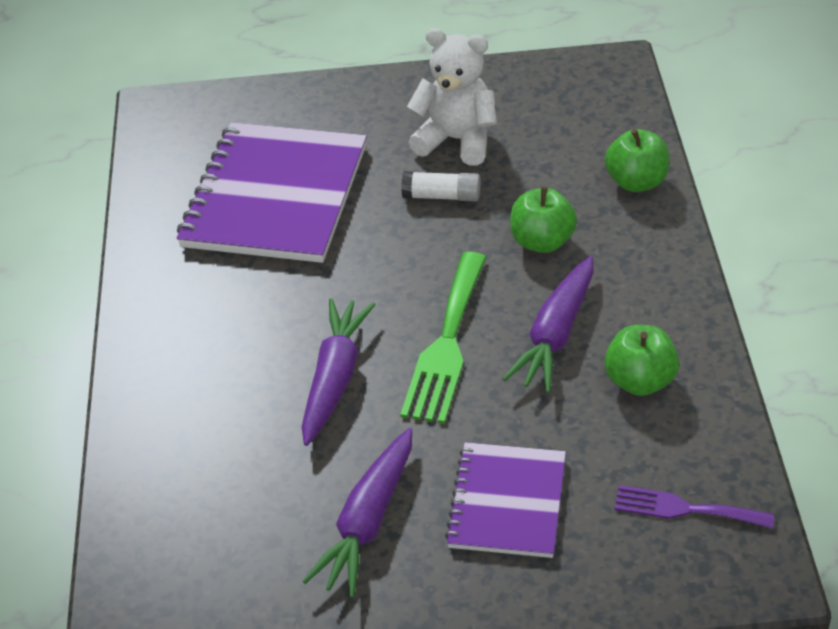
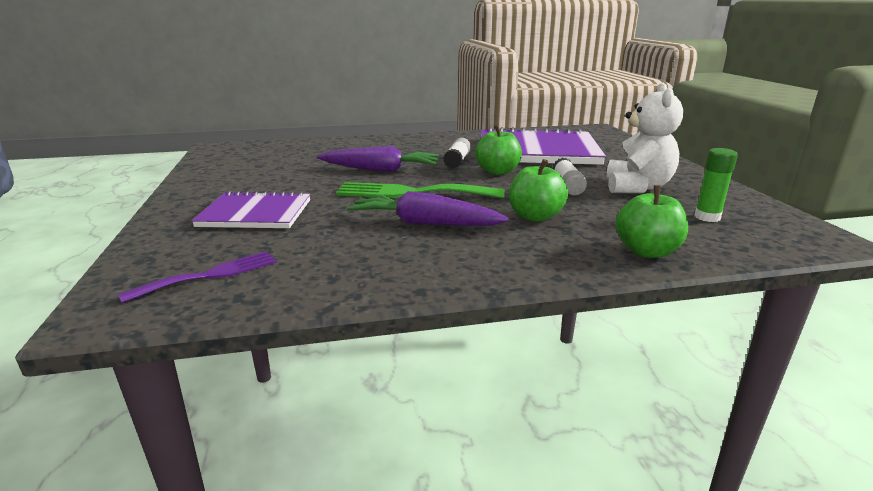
camera: 80 degrees right, 20 degrees down
purple carrot [302,428,412,598] -> none
green apple [605,325,679,396] -> green apple moved to [475,124,522,175]
purple fork [614,485,774,529] -> purple fork turned 45 degrees clockwise [118,251,277,303]
none -> white glue stick [443,138,471,169]
none -> green glue stick [694,148,738,222]

